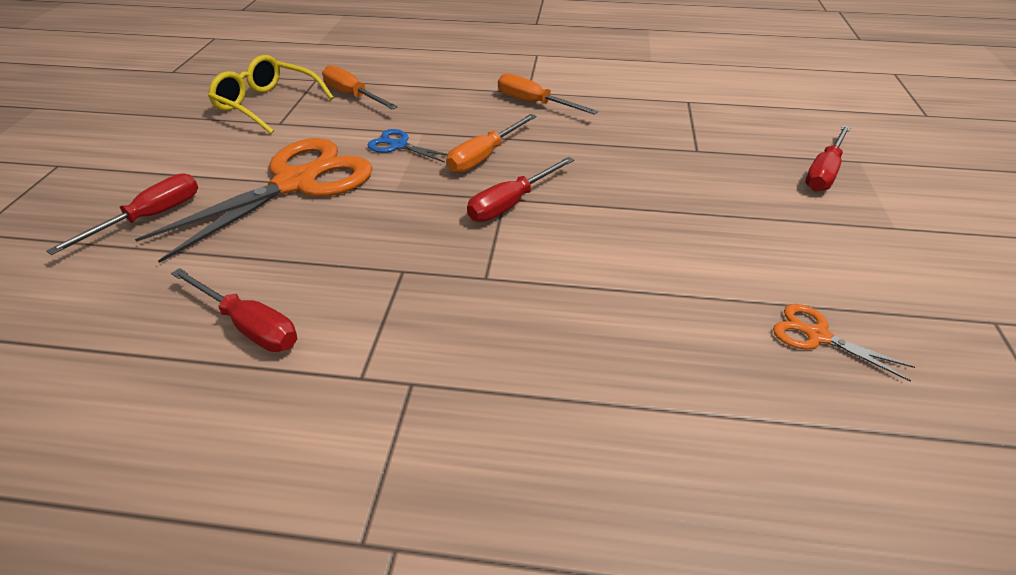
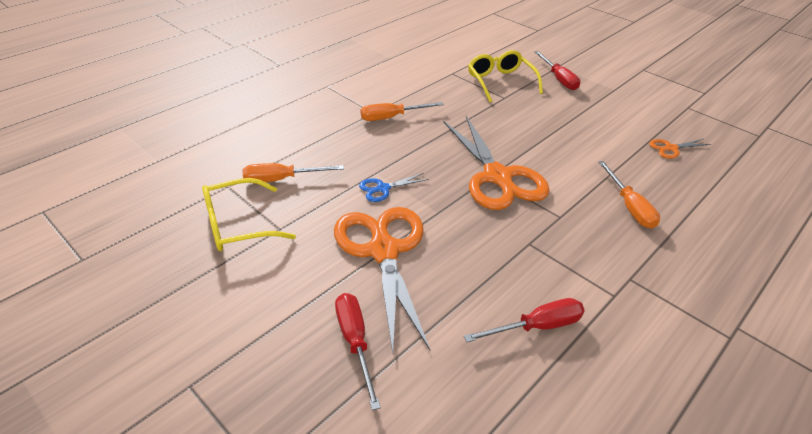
camera: 55 degrees left, 0 degrees up
orange screwdriver [446,114,536,173] -> orange screwdriver moved to [598,161,660,229]
red screwdriver [467,157,574,222] -> orange scissors [443,116,550,210]
none -> yellow glasses [468,50,543,102]

